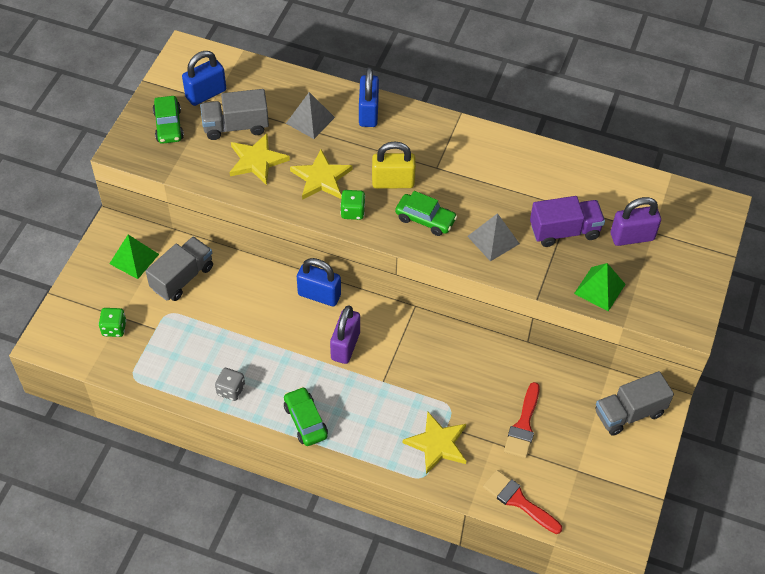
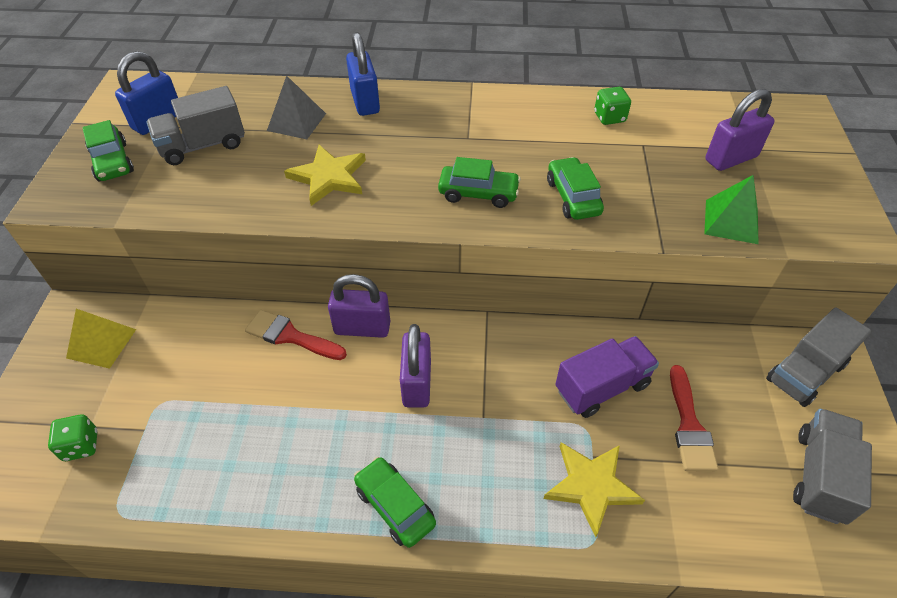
camera: 15 degrees left, 5 degrees down
green pyramid [109,235,159,279] -> yellow pyramid [66,309,136,369]
grey truck [146,236,213,301] -> grey truck moved to [793,409,872,525]
grey dice [215,368,245,401] -> none
yellow star [230,133,290,185] -> none
blue padlock [297,258,341,306] -> purple padlock [328,274,390,338]
green dice [340,190,365,220] -> green dice moved to [594,87,631,125]
yellow padlock [372,141,416,189] -> none
grey pyramid [467,213,520,261] -> green car [547,157,604,220]
red brush [483,470,562,534] -> red brush moved to [245,310,347,360]
purple truck [530,196,605,247] -> purple truck moved to [555,336,659,418]

